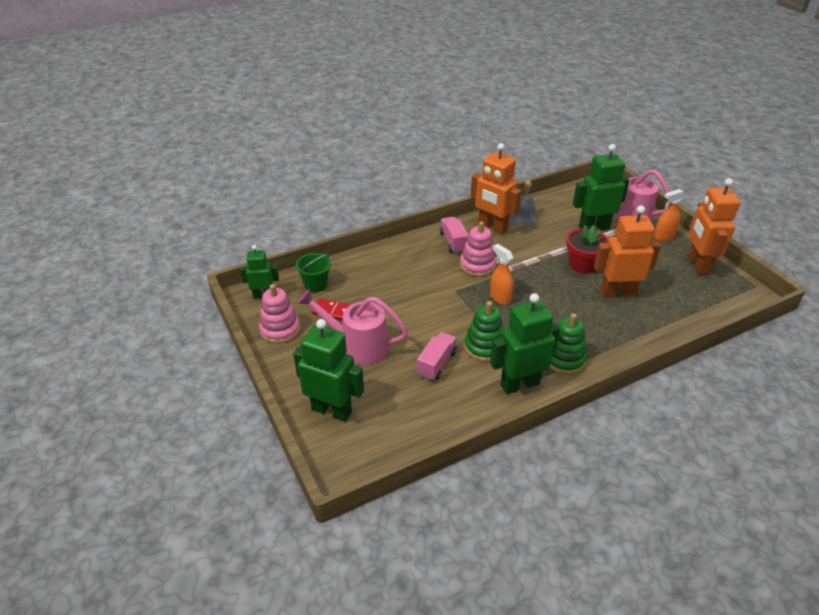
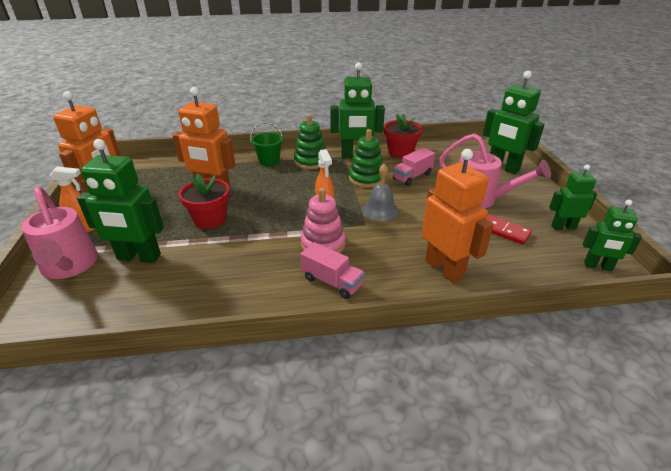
camera: 160 degrees left, 5 degrees down
pink stacking toy [259,284,300,344] -> green robot [549,165,597,230]
green bucket [296,253,331,292] -> green bucket moved to [250,122,283,166]
pink truck [440,217,469,253] -> pink truck turned 60 degrees counterclockwise [301,242,365,299]
orange robot [470,143,521,234] -> orange robot moved to [422,149,494,283]
grey bell [509,180,539,226] -> grey bell moved to [362,164,399,221]
none -> red flower pot [384,114,423,158]

